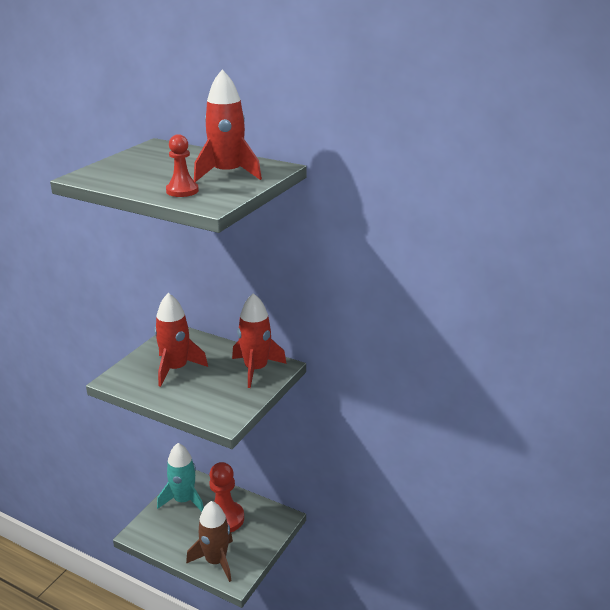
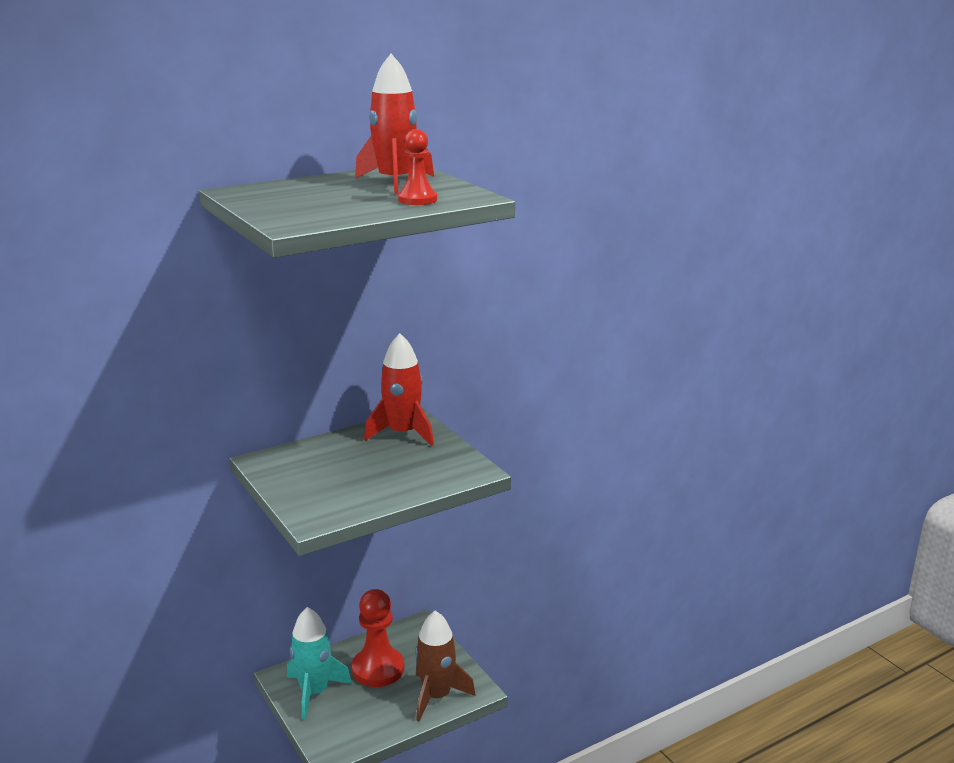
camera: 60 degrees left, 5 degrees down
red rocket [154,293,208,387] -> none

